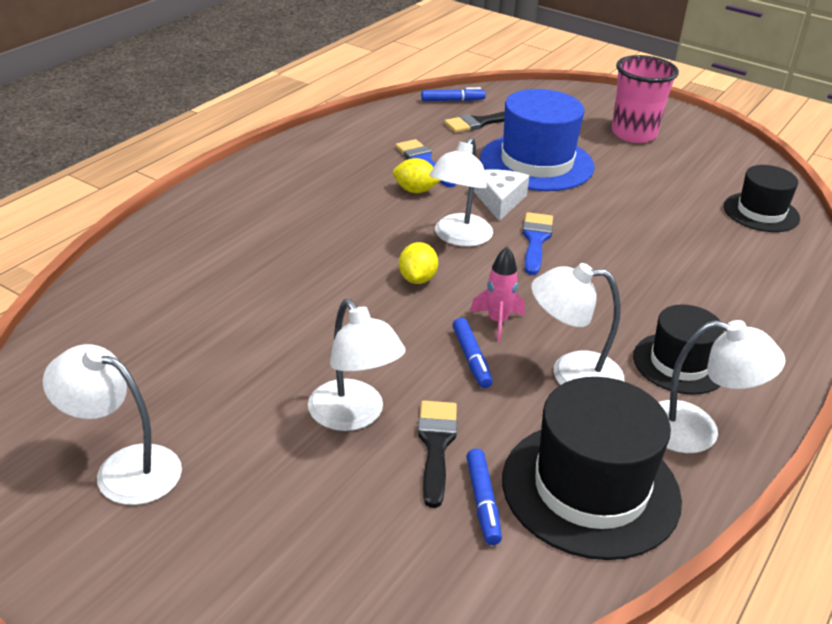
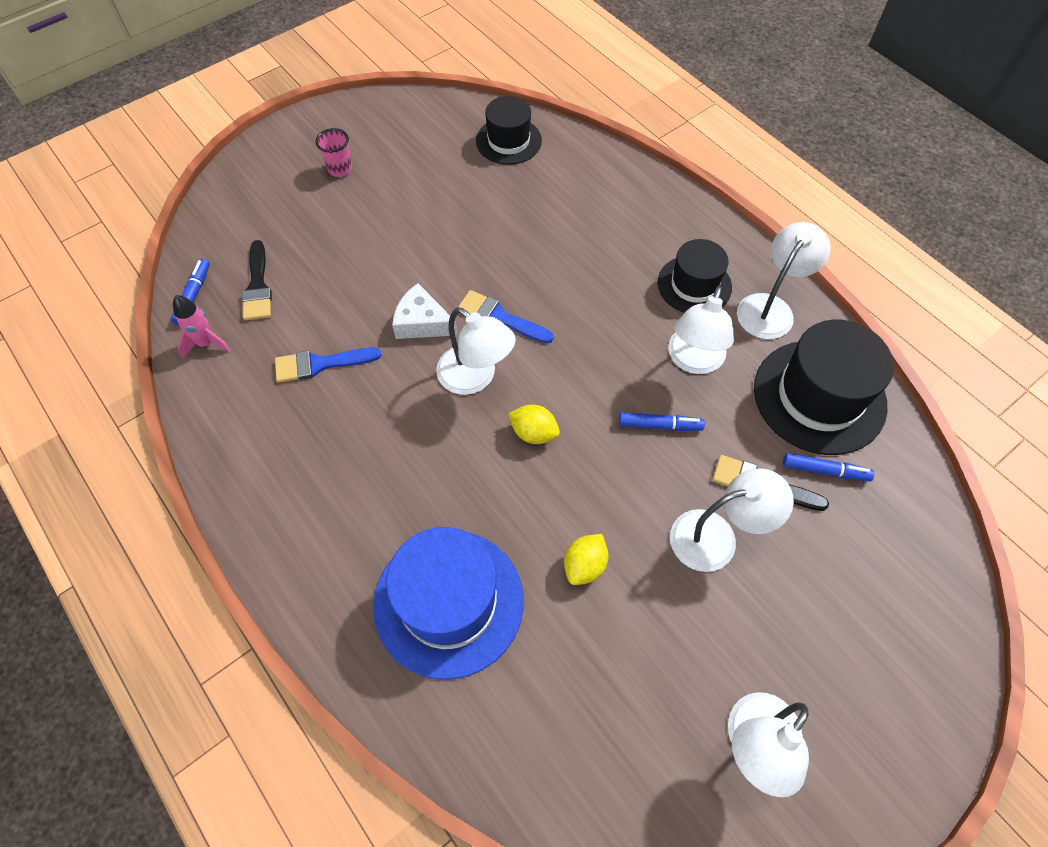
camera: 70 degrees left, 25 degrees up
yellow lemon [393,158,441,193] -> yellow lemon moved to [564,534,609,585]
pink rocket [470,246,525,342] -> pink rocket moved to [173,295,231,358]
blue hat [480,89,595,191] -> blue hat moved to [373,527,524,679]
pink cup [612,55,679,143] -> pink cup [316,128,352,177], size x0.52

